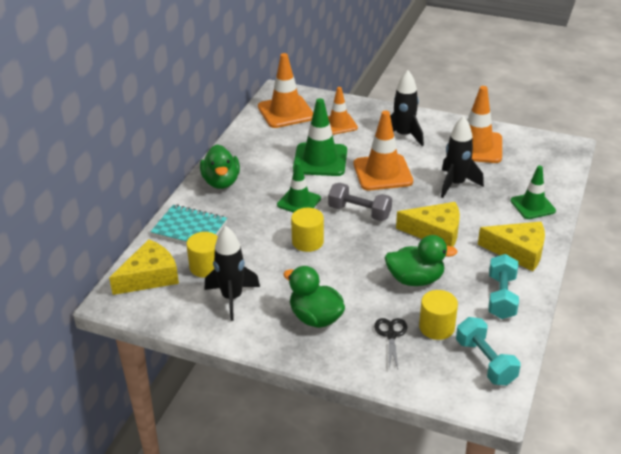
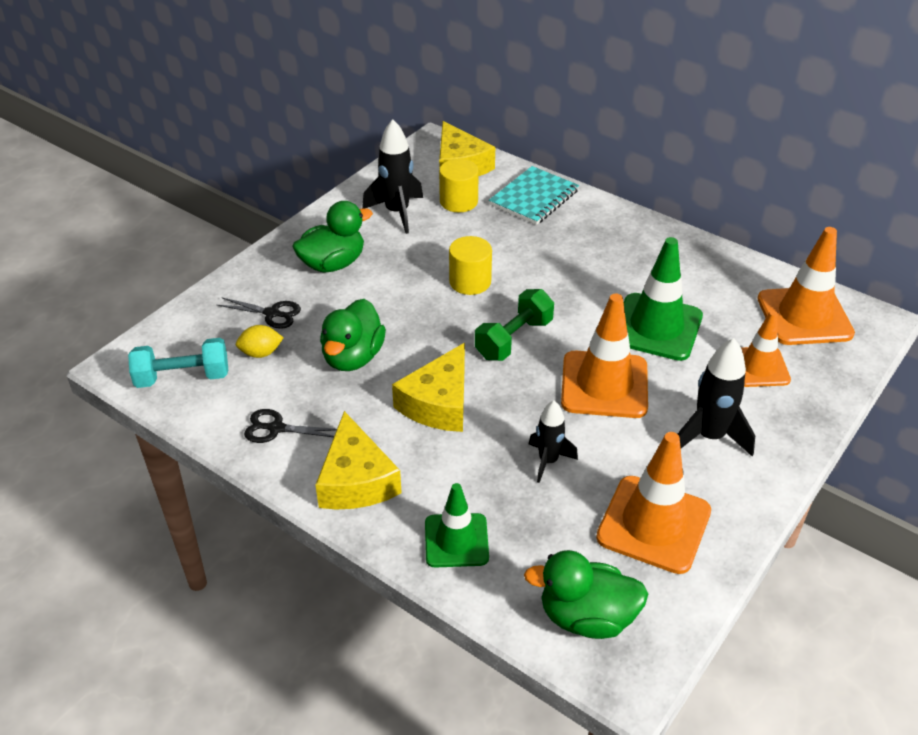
camera: 105 degrees right, 5 degrees up
green duck [200,145,240,189] -> green duck moved to [524,550,648,639]
green traffic cone [277,162,321,213] -> none
grey dumbbell [328,183,392,221] -> green dumbbell [475,289,554,361]
yellow cylinder [419,290,458,340] -> yellow lemon [236,325,284,358]
black rocket [441,116,484,198] -> black rocket [529,400,578,483], size x0.64
yellow cheese [478,222,545,271] -> yellow cheese turned 45 degrees counterclockwise [316,411,402,510]
turquoise dumbbell [489,254,519,319] -> black scissors [244,409,337,443]

